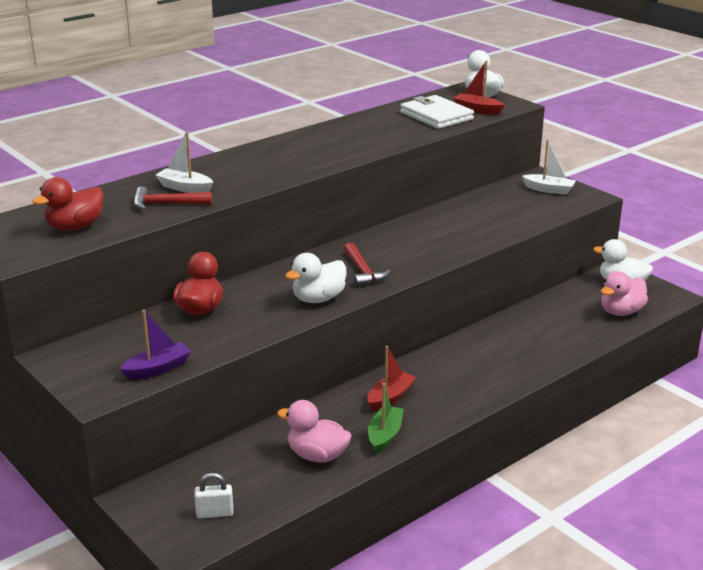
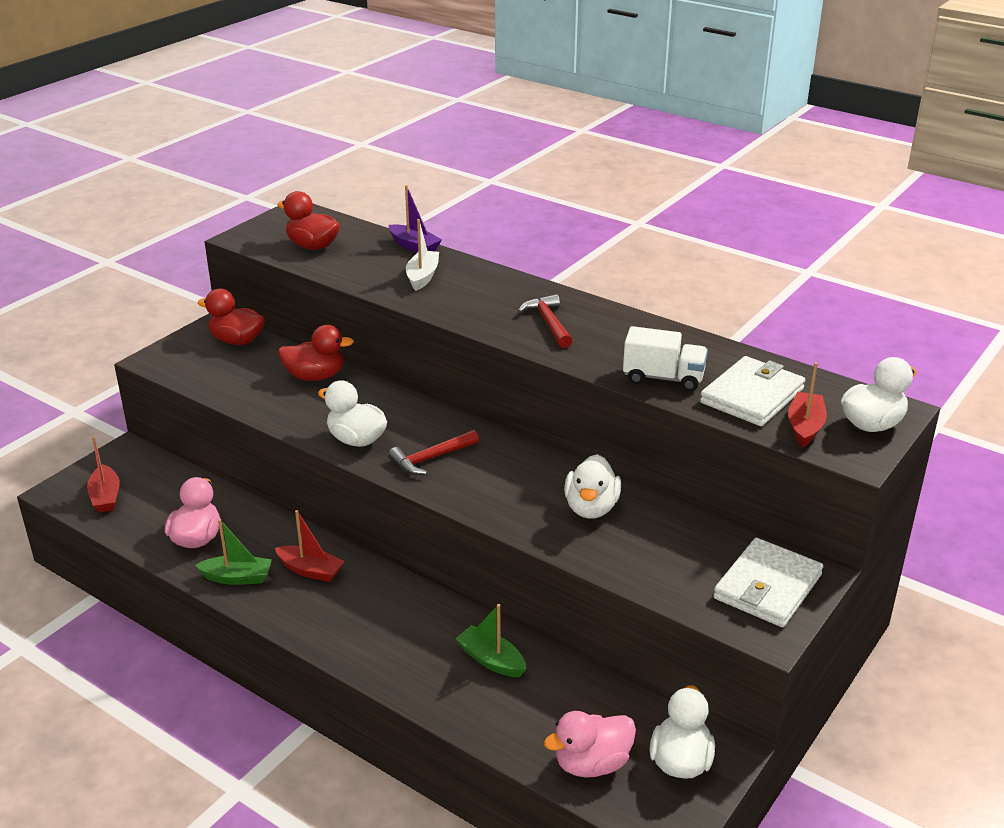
camera: 75 degrees right, 5 degrees up
purple boat [120,310,191,380] -> purple boat moved to [389,185,442,252]
red hammer [133,186,212,210] -> red hammer moved to [518,294,572,348]
white padlock [195,473,233,518] -> red boat [87,436,120,513]
white boat [522,140,576,195] -> white wallet [713,538,823,627]
pink duck [601,271,648,316] -> pink duck turned 60 degrees counterclockwise [544,711,636,778]
none -> red duck [197,289,265,345]
none -> green boat [455,604,526,677]
none -> white duck [564,454,621,519]
none -> white truck [623,326,708,391]

